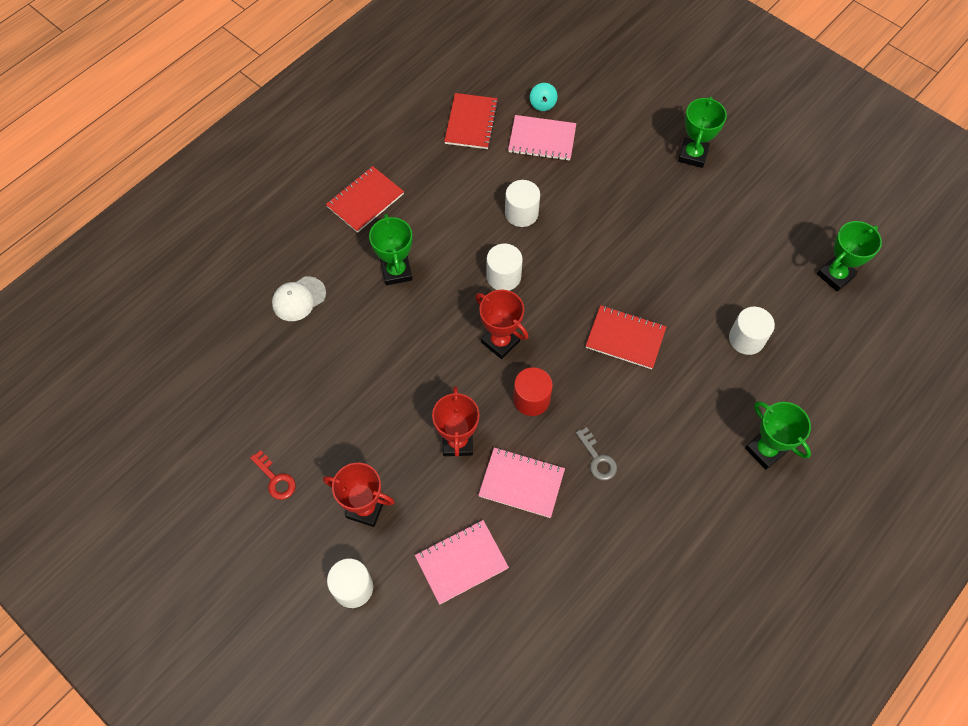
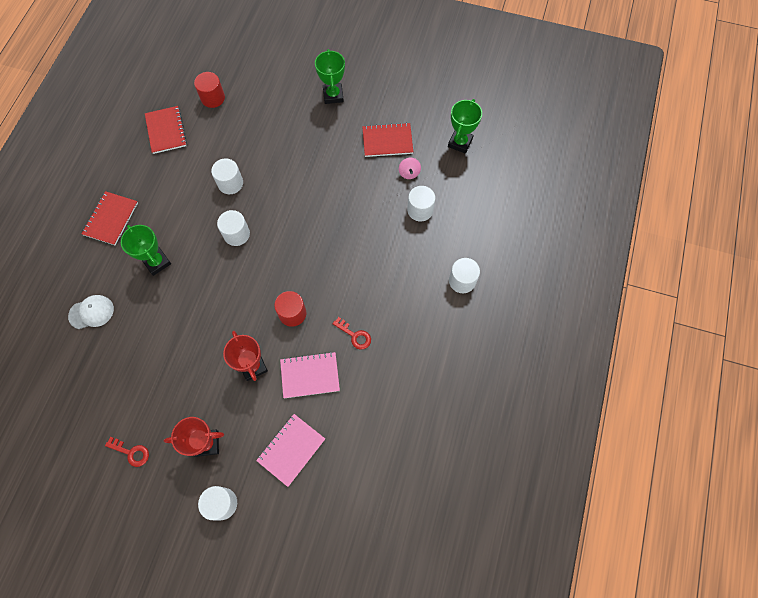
camera: 25 degrees left, 5 degrees up
white cap [272,276,326,321] -> white cap turned 135 degrees counterclockwise [68,295,114,329]
red trophy [475,290,528,359] -> none
pink notebook [508,115,576,161] -> none
turquoise spinning top [530,83,558,111] -> red cylinder [194,72,225,108]
grey key [576,427,617,480] -> red key [332,317,371,350]
red notebook [586,305,667,369] -> red notebook moved to [362,123,413,157]
green trophy [745,401,811,470] -> white cylinder [449,258,480,293]
none -> pink spinning top [399,158,421,179]

